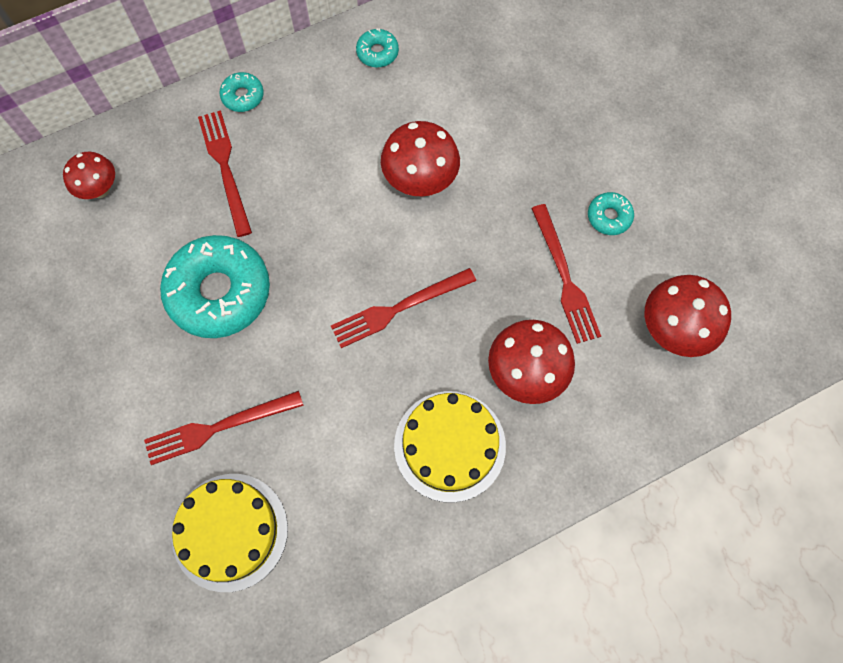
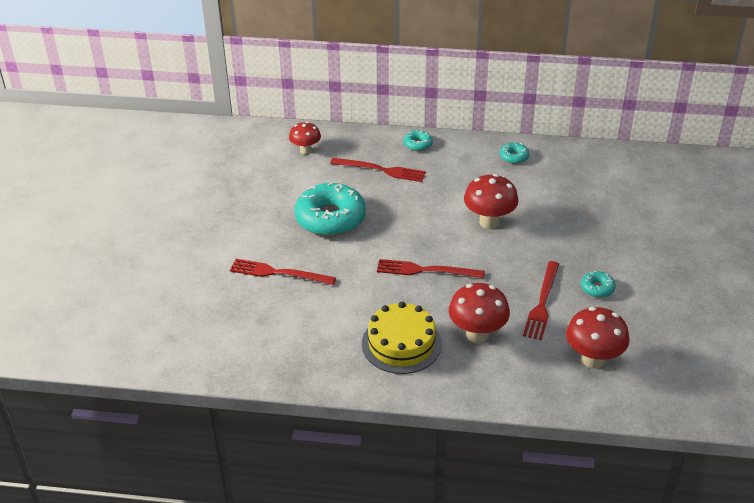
camera: 35 degrees right, 30 degrees down
yellow cake [172,474,288,592] -> none
red fork [198,110,252,237] -> red fork turned 90 degrees clockwise [330,158,426,182]

